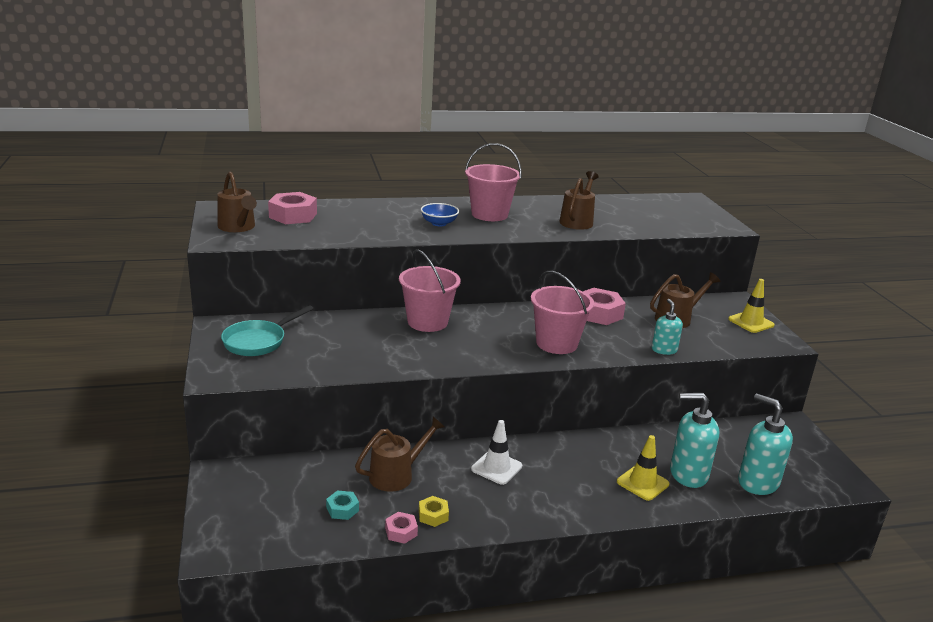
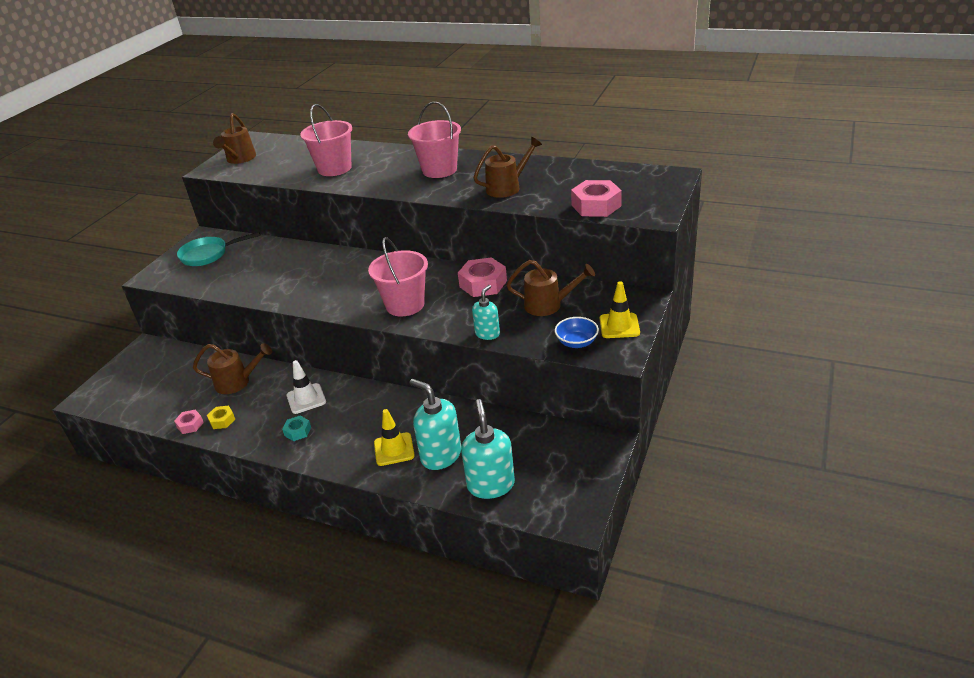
camera: 40 degrees right, 10 degrees up
pink nut [268,192,317,224] -> pink nut moved to [571,180,622,217]
turquoise nut [326,491,359,520] -> turquoise nut moved to [282,416,311,441]
pink bucket [399,249,461,332] -> pink bucket moved to [300,104,352,176]
blue bowl [421,203,459,226] -> blue bowl moved to [555,317,599,348]

